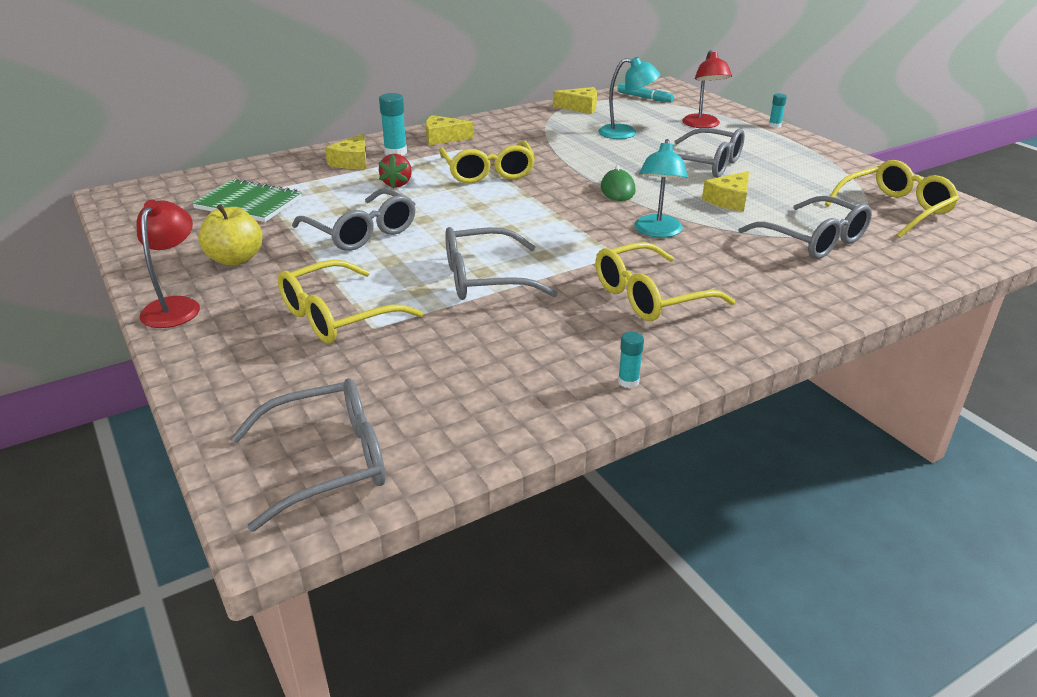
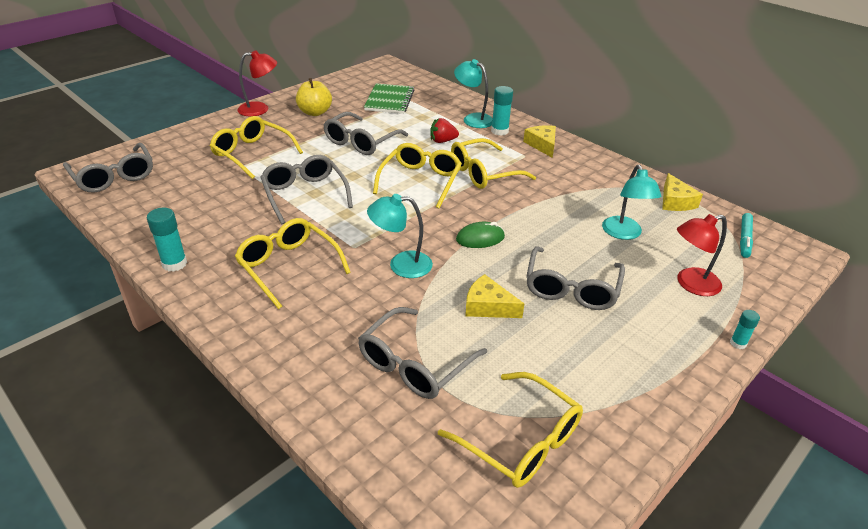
camera: 75 degrees right, 5 degrees up
yellow cheese [325,133,366,169] -> turquoise lamp [454,59,493,128]
turquoise glue stick [618,332,644,388] -> turquoise glue stick [147,207,187,272], size x1.70
none -> yellow glasses [373,143,462,209]

